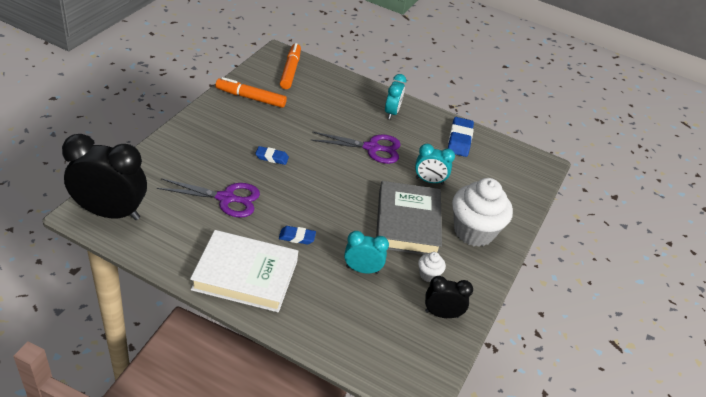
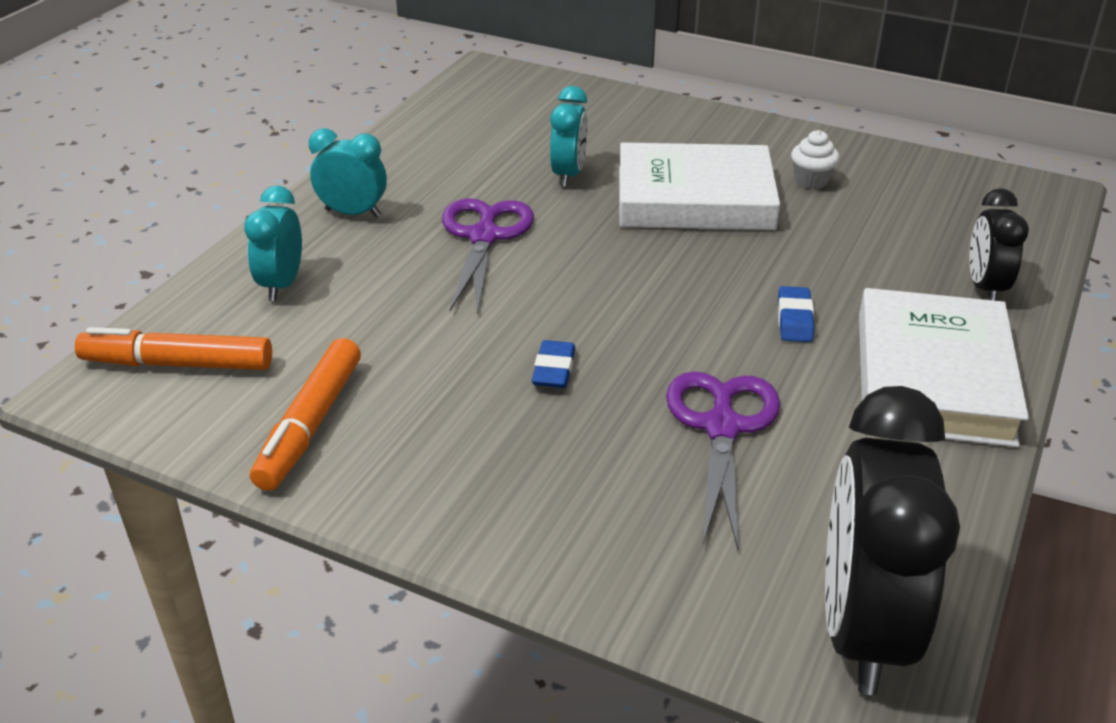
camera: 85 degrees left, 5 degrees down
turquoise clock [344,231,389,274] -> turquoise clock moved to [244,186,302,301]
grey book [376,181,442,255] -> white book [619,142,780,230]
black clock [425,276,473,318] -> black clock moved to [969,188,1029,301]
blue eraser [448,117,474,157] -> none
white cupcake [452,178,513,247] -> none

